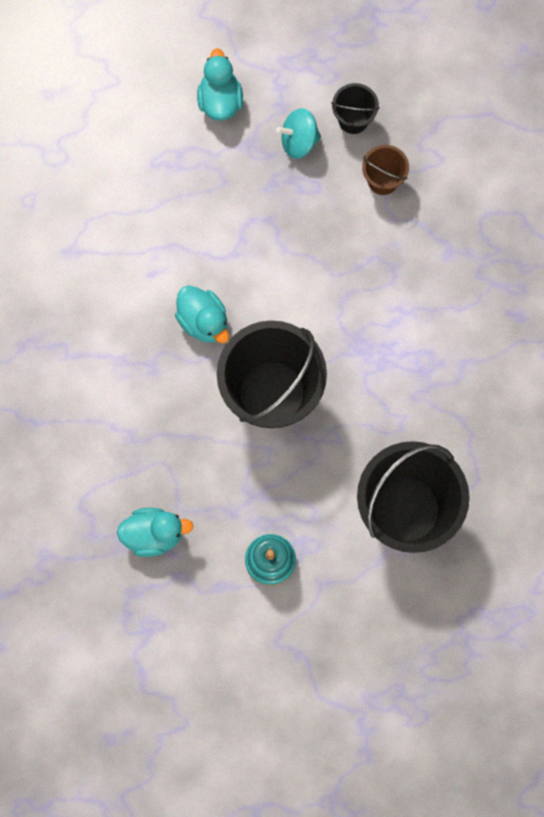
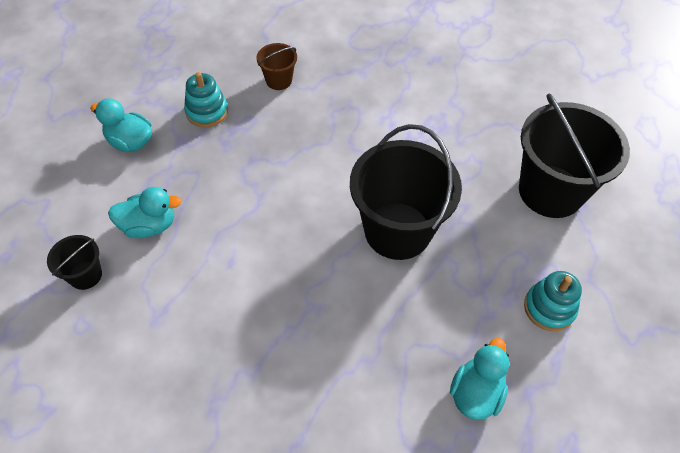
camera: 60 degrees left, 20 degrees down
turquoise duck [175,285,229,343] -> turquoise duck moved to [108,187,182,238]
turquoise spinning top [276,108,321,159] -> turquoise stacking toy [184,72,228,127]
black bucket [331,83,379,134] -> black bucket moved to [47,235,102,290]

